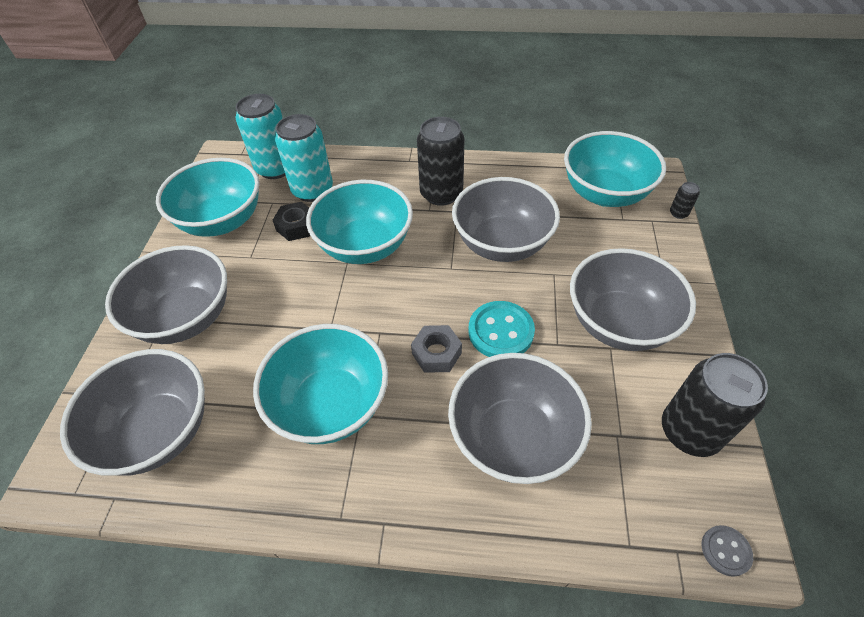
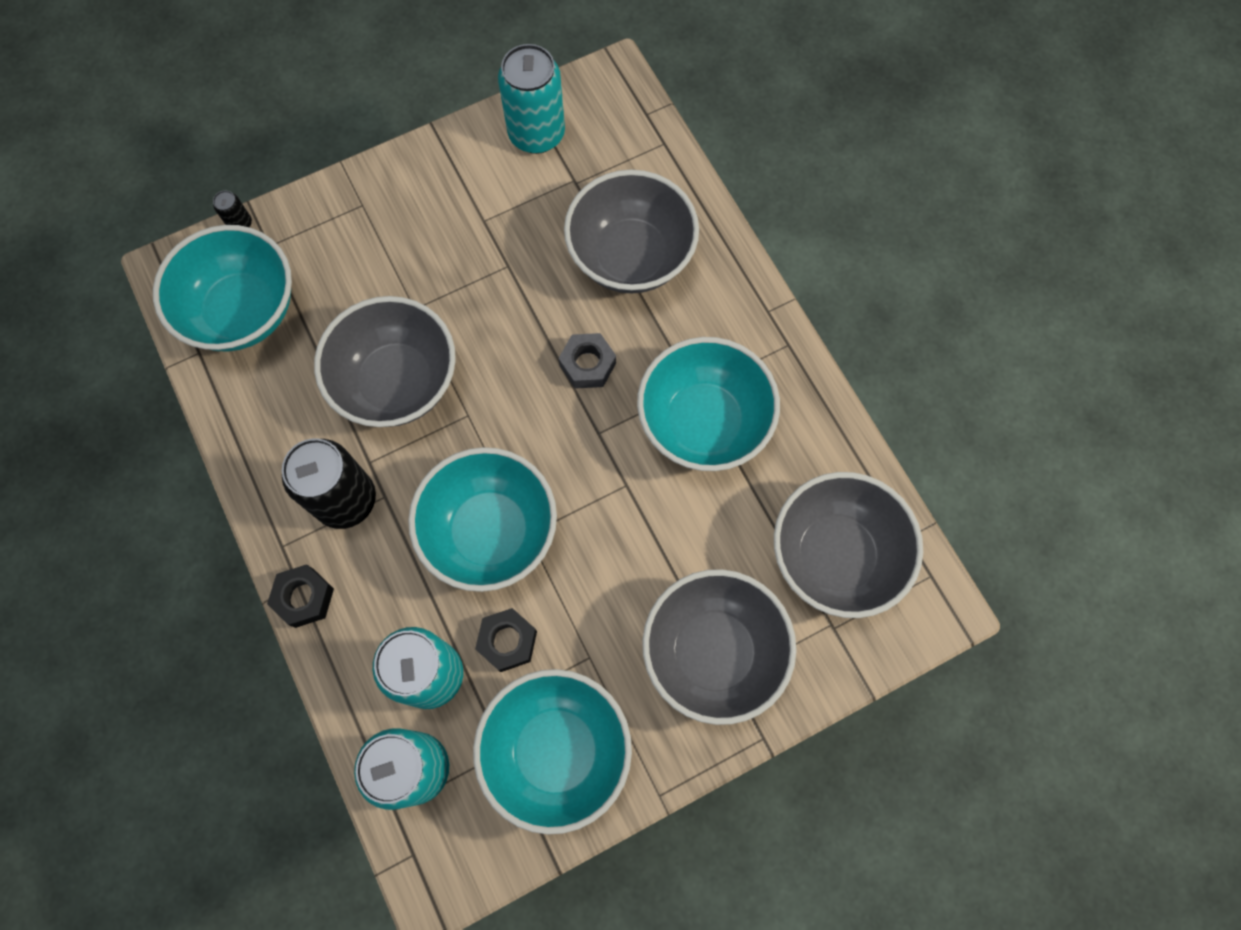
camera: 125 degrees left, 20 degrees up
turquoise button [469,301,535,357] -> none
grey bowl [570,248,696,351] -> none
black can [662,353,768,457] -> turquoise can [498,44,565,154]
grey button [702,525,753,577] -> none
none -> black nut [267,564,334,628]

